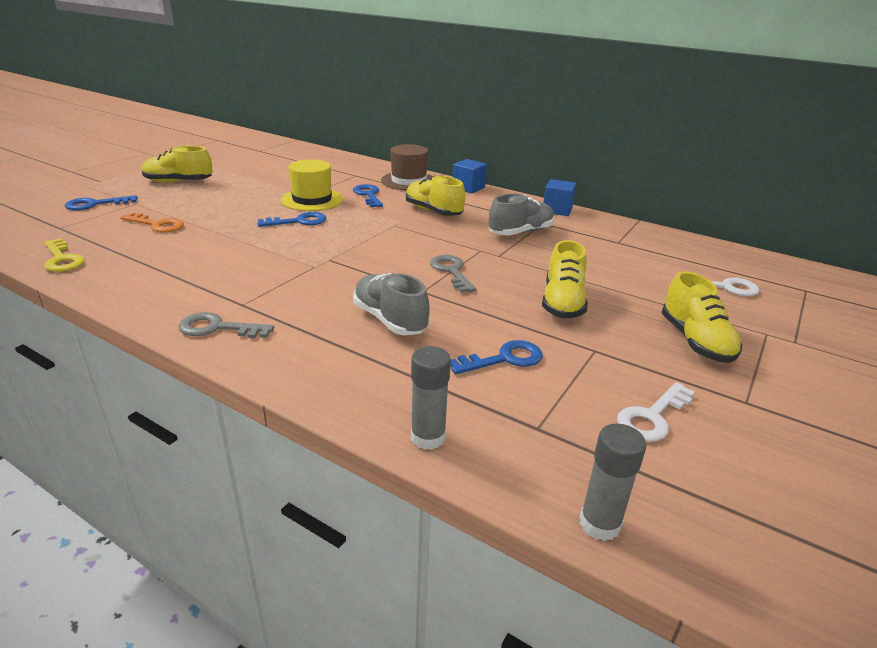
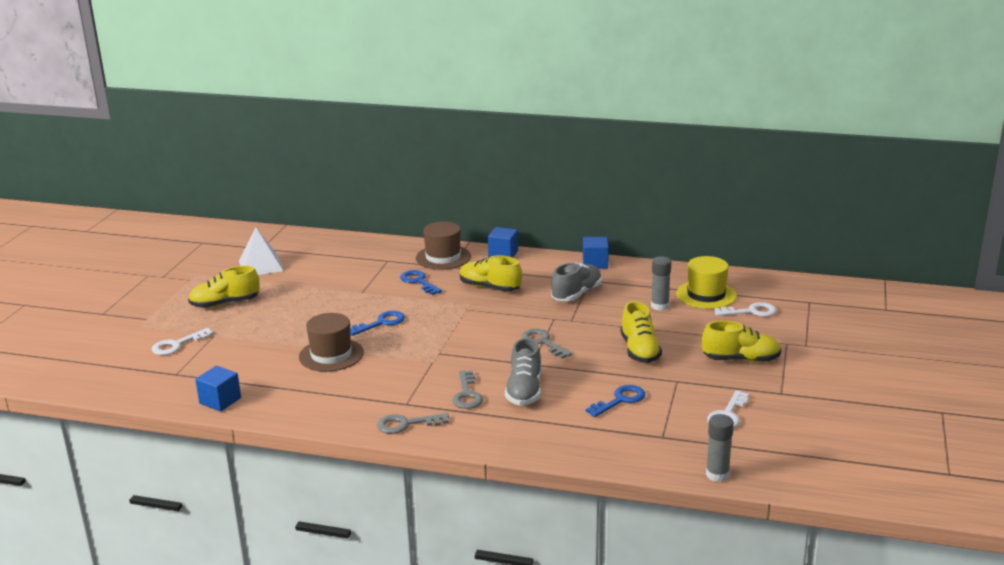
camera: 15 degrees left, 5 degrees down
yellow key [44,239,85,272] -> blue cube [195,366,241,412]
blue key [65,195,138,211] -> white key [152,328,213,355]
orange key [120,213,184,233] -> none
yellow hat [281,159,343,211] -> yellow hat moved to [676,256,737,309]
grey shoe [353,273,430,335] -> grey shoe turned 120 degrees counterclockwise [505,338,541,405]
grey glue stick [411,346,451,450] -> grey glue stick moved to [651,256,671,311]
yellow shoe [662,271,742,363] -> yellow shoe turned 60 degrees counterclockwise [702,320,781,363]
none -> white pyramid [239,228,283,275]
none -> brown hat [299,313,364,372]
none -> grey key [452,370,483,409]

